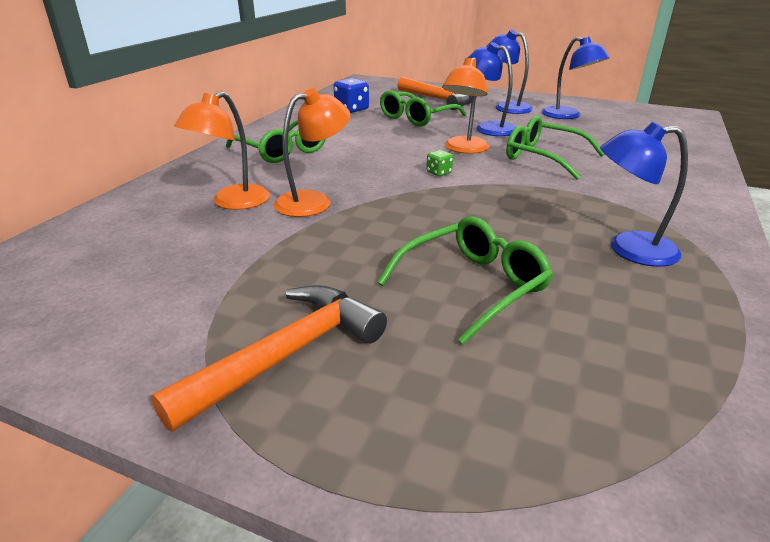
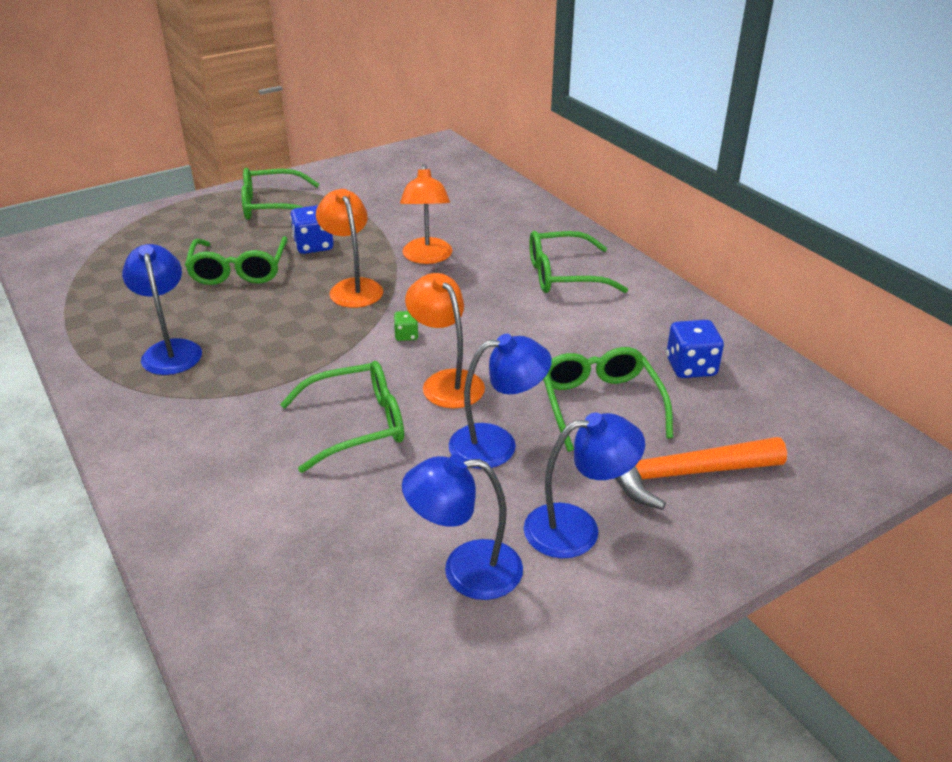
camera: 125 degrees right, 5 degrees up
orange hammer [151,285,387,432] -> green glasses [241,168,319,220]
orange lamp [174,91,270,210] -> orange lamp moved to [316,189,383,308]
blue lamp [600,122,688,267] -> blue lamp turned 60 degrees counterclockwise [122,244,202,375]
none -> blue dice [290,205,334,254]

